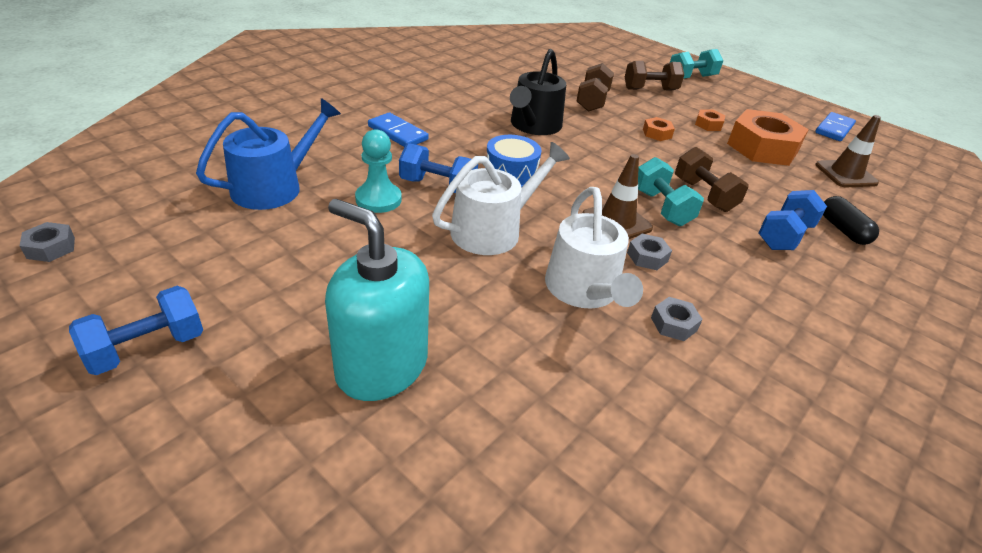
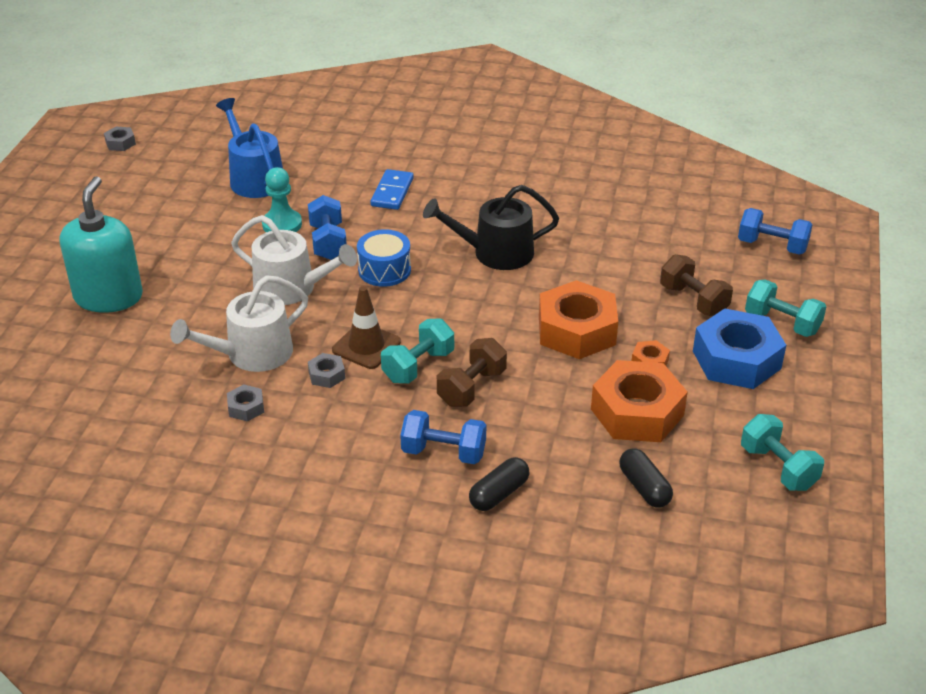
camera: 65 degrees right, 0 degrees up
blue dumbbell [69,286,203,375] -> blue dumbbell moved to [738,208,812,255]
blue watering can [196,98,341,210] -> blue watering can turned 135 degrees counterclockwise [216,98,283,198]
brown dumbbell [577,63,614,112] -> none
orange nut [643,117,675,141] -> orange nut [539,280,618,359], size x2.32
blue domino [815,112,856,141] -> turquoise dumbbell [741,414,824,491]
brown traffic cone [815,115,881,187] -> black capsule [619,448,673,508]
none -> blue nut [693,309,786,389]

